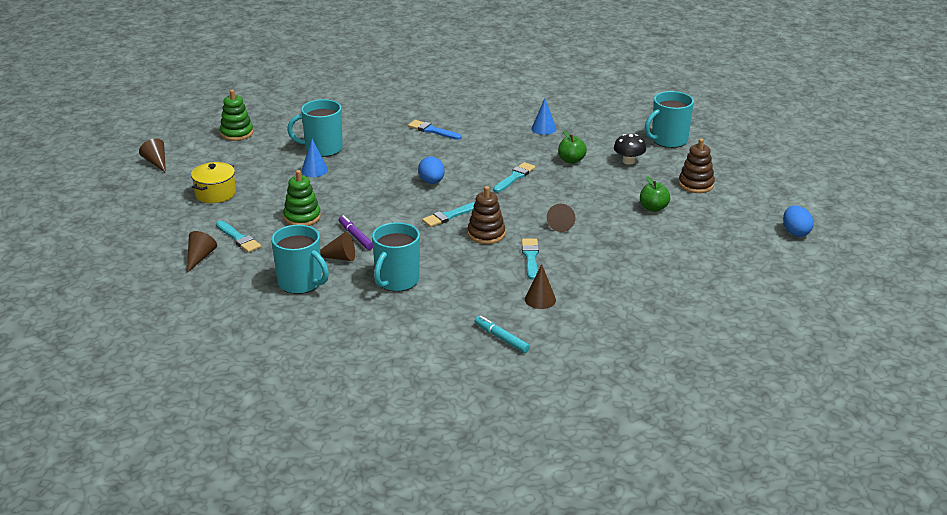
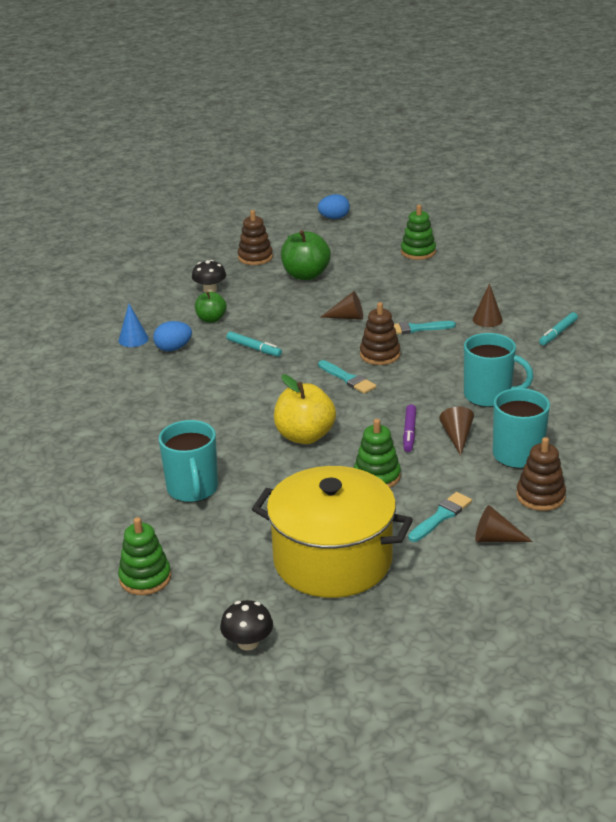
camera: 95 degrees left, 0 degrees up
brown cone [139,138,166,173] -> black mushroom [220,600,273,651]
yellow pot [191,162,236,203] -> yellow pot [252,466,413,598], size x2.03
blue cone [301,139,328,177] -> none
purple marker [339,215,373,250] -> purple marker turned 45 degrees counterclockwise [403,404,416,452]
blue brush [408,120,462,140] -> none
blue egg [418,157,445,184] -> blue egg moved to [153,321,192,351]
turquoise brush [493,162,535,193] -> turquoise marker [226,331,282,357]
green apple [640,176,670,212] -> green apple [281,230,331,280], size x1.66
turquoise mug [645,91,694,148] -> none
none -> yellow apple [274,374,336,444]
none -> green stacking toy [401,205,436,260]
none -> brown stacking toy [516,437,566,511]

